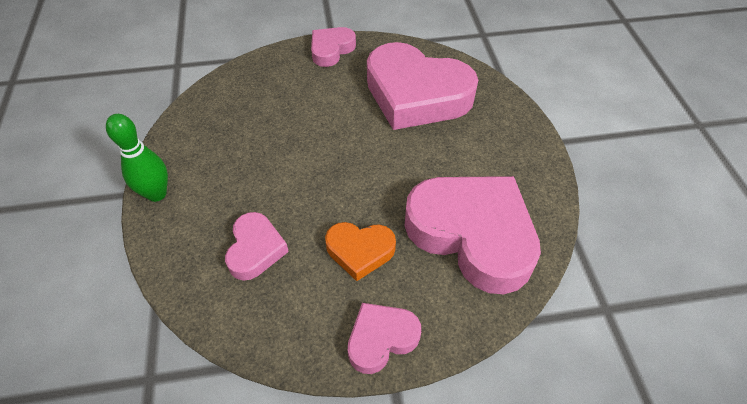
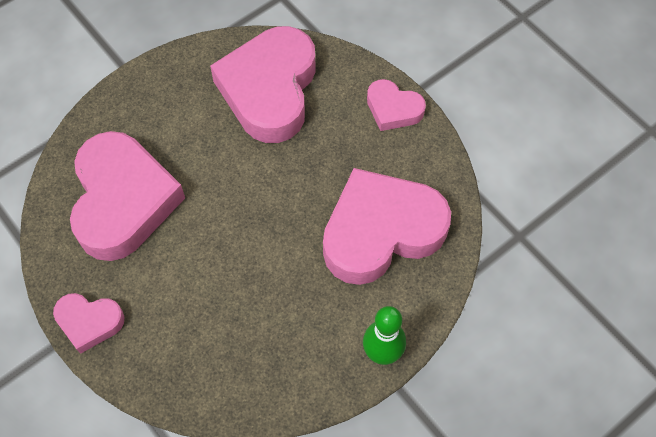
camera: 120 degrees left, 10 degrees up
pink heart [225,212,289,281] -> pink heart [323,168,451,285], size x2.02
orange heart [325,222,396,281] -> none

